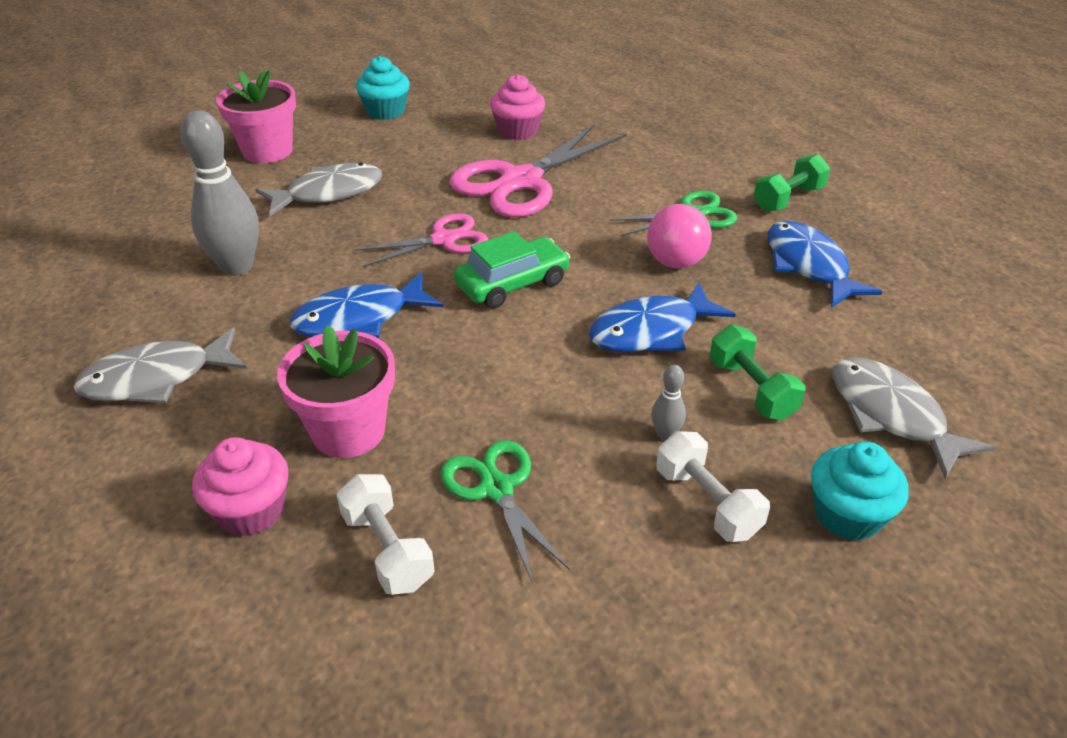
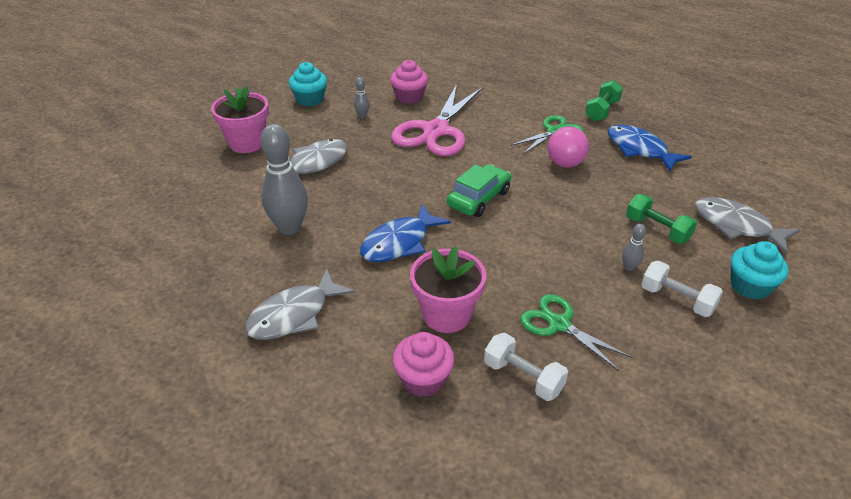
camera: 20 degrees left, 0 degrees up
pink scissors [355,213,488,267] -> none
blue fish [589,282,736,352] -> none
none -> grey bowling pin [354,77,370,118]

